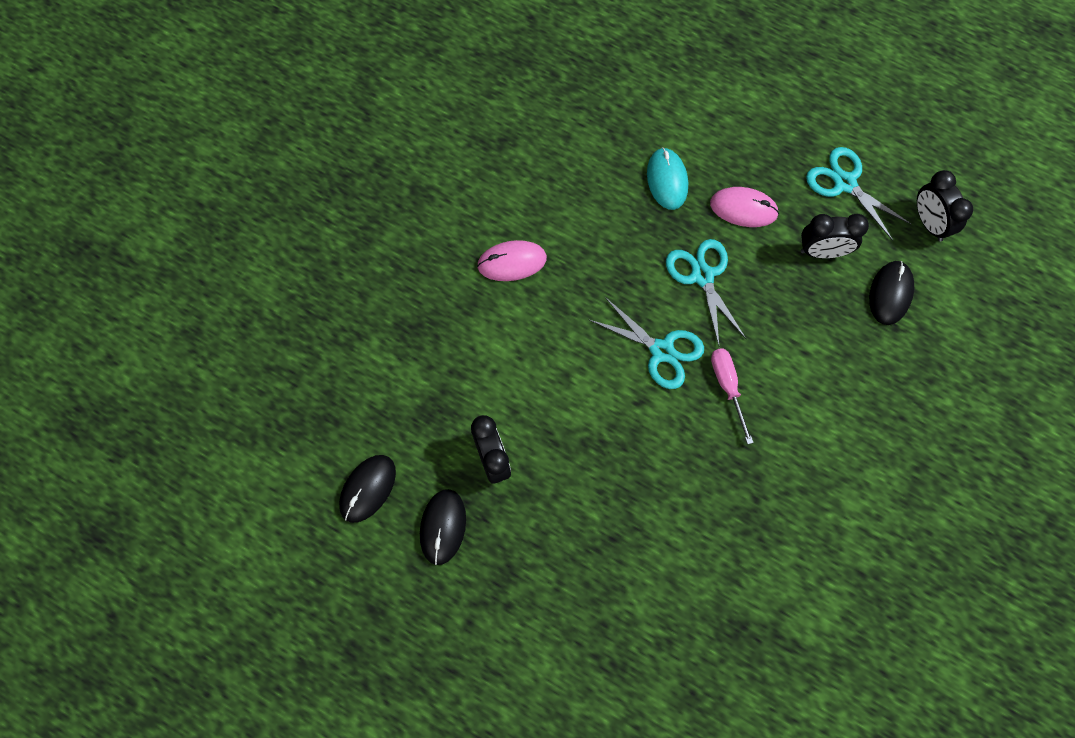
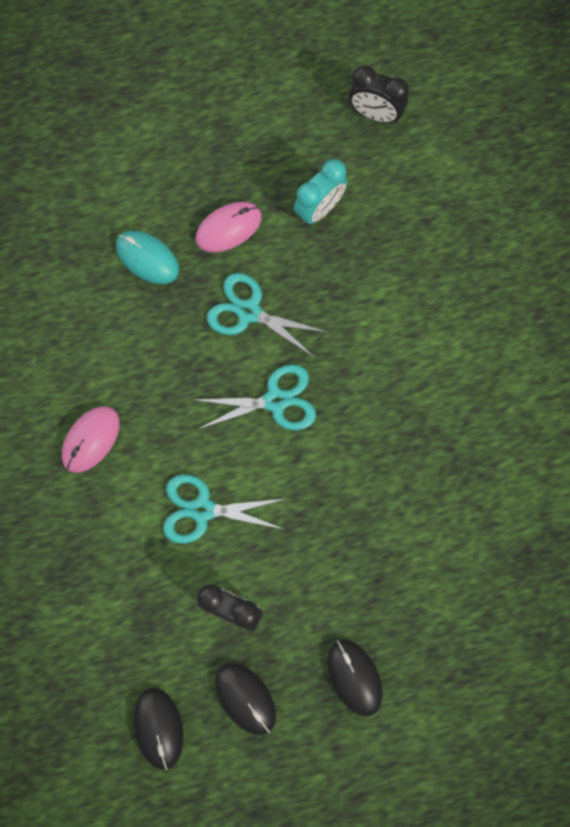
camera: 45 degrees left, 5 degrees up
pink screwdriver [711,348,754,444] -> none
black clock [801,214,869,258] -> turquoise clock [294,159,348,225]
turquoise scissors [806,147,911,241] -> turquoise scissors moved to [163,474,286,544]
black mouse [869,261,914,325] -> black mouse moved to [327,639,383,717]

